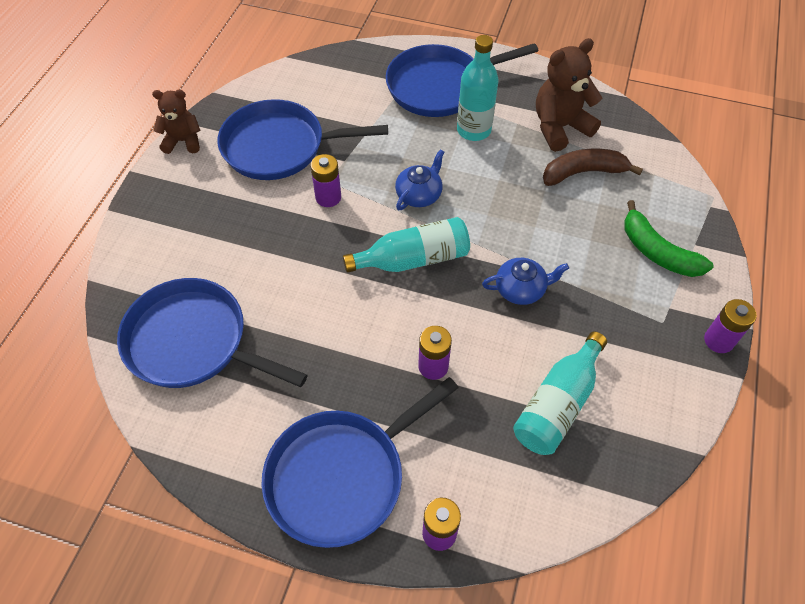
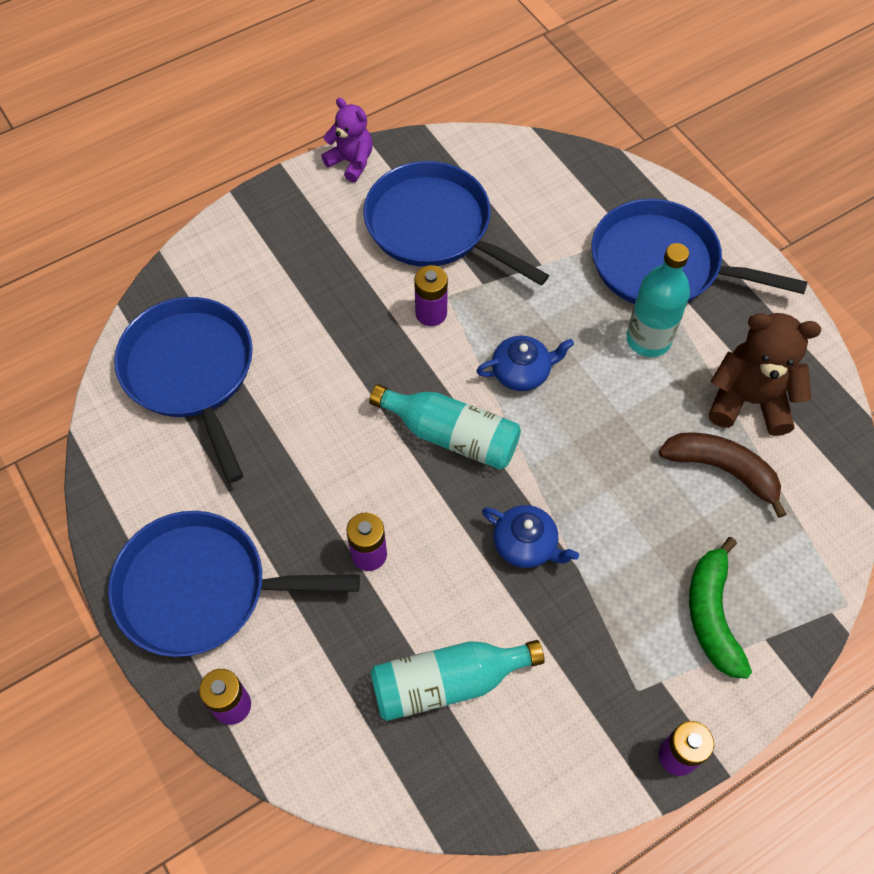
camera: 40 degrees right, 5 degrees up
brown teddy bear [152,90,201,154] -> purple teddy bear [321,98,373,182]

